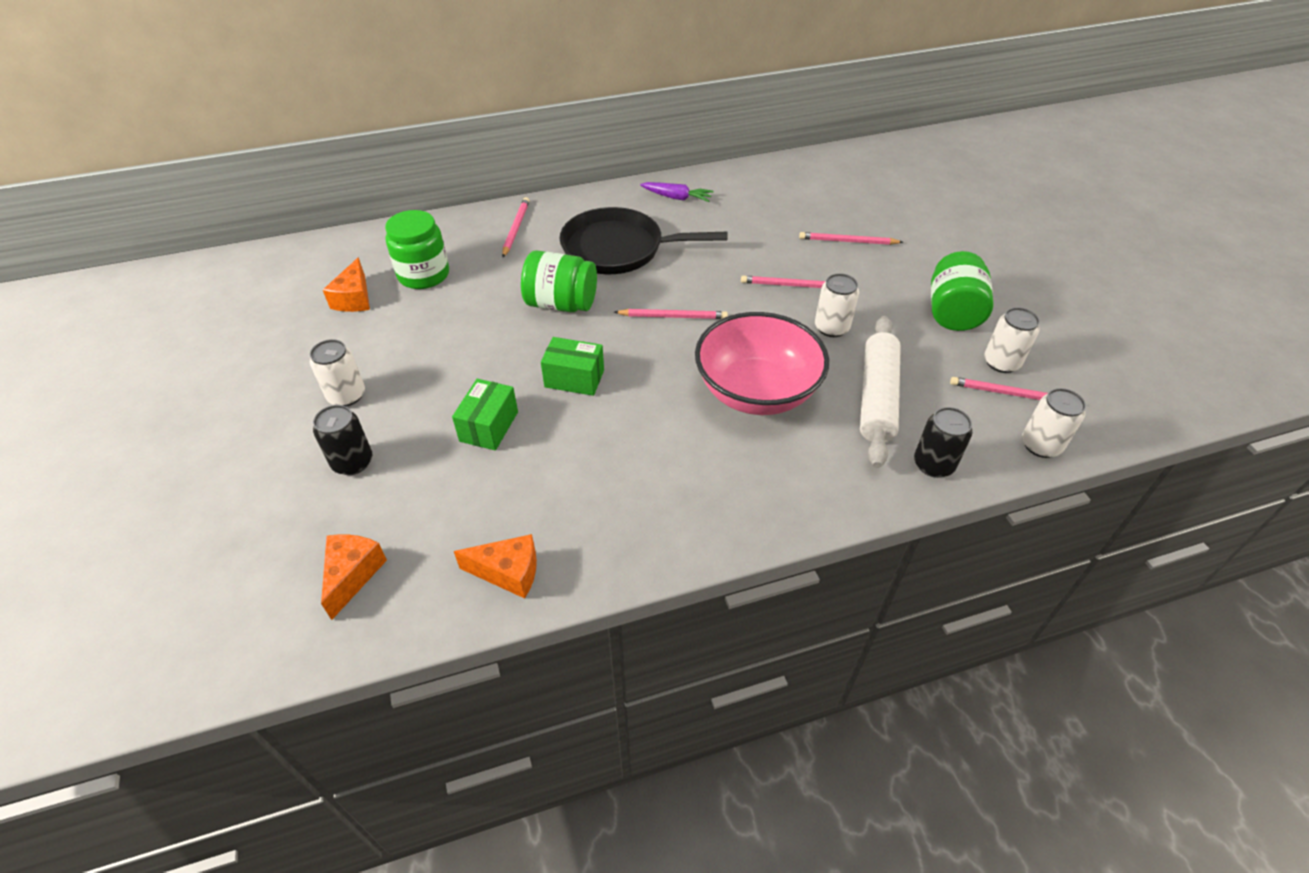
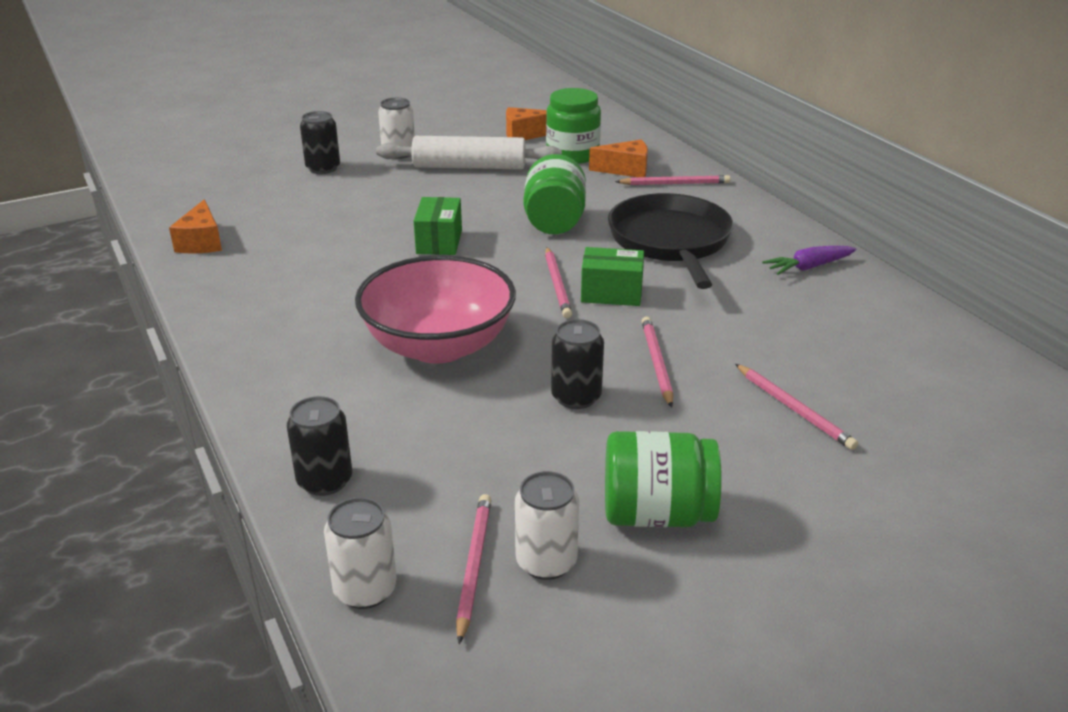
camera: 80 degrees right, 15 degrees down
orange cheese [321,534,387,620] -> orange cheese moved to [589,140,648,177]
green box [452,379,518,450] -> green box moved to [581,247,644,306]
purple carrot [640,182,713,202] -> purple carrot turned 60 degrees clockwise [762,246,856,275]
pink pencil [799,232,903,245] -> pink pencil turned 150 degrees clockwise [735,364,858,450]
white can [815,273,859,337] -> black can [551,319,604,409]
white rolling pin [860,316,901,468] -> white rolling pin moved to [376,136,562,169]

